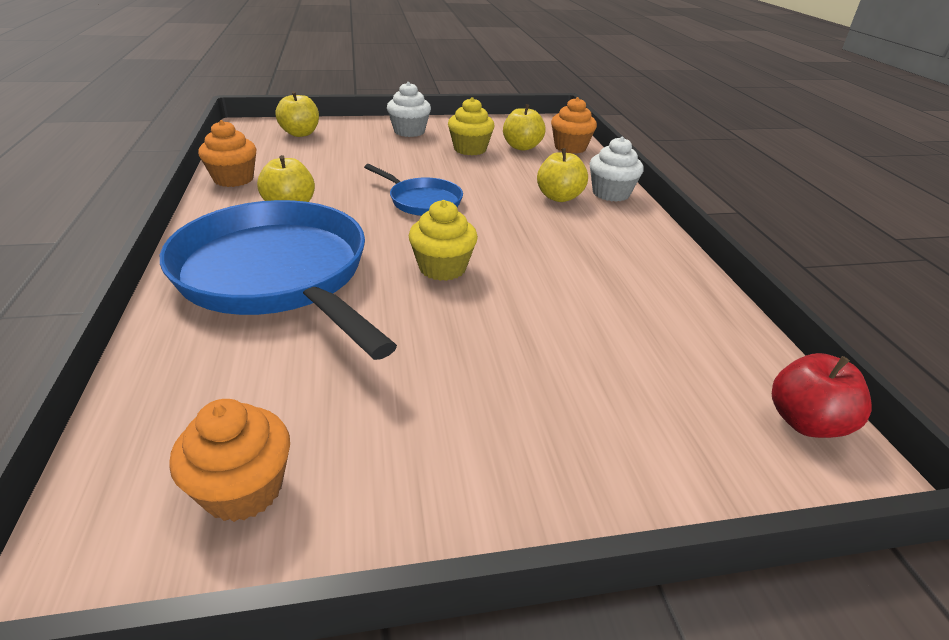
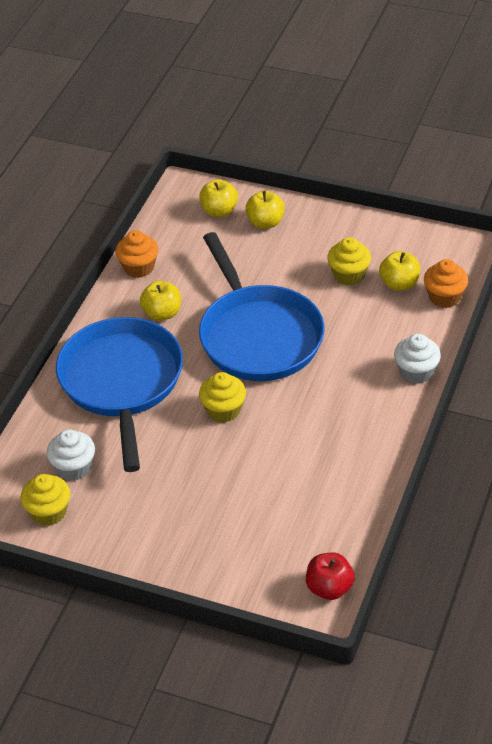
camera: 35 degrees right, 10 degrees up
orange cupcake [169,399,290,522] -> yellow cupcake [21,474,70,526]
blue pan [364,164,463,216] -> blue pan [199,232,325,381], size x2.12
white cupcake [387,82,431,137] -> white cupcake moved to [46,429,95,481]
yellow apple [537,148,588,202] -> yellow apple moved to [245,191,285,229]

